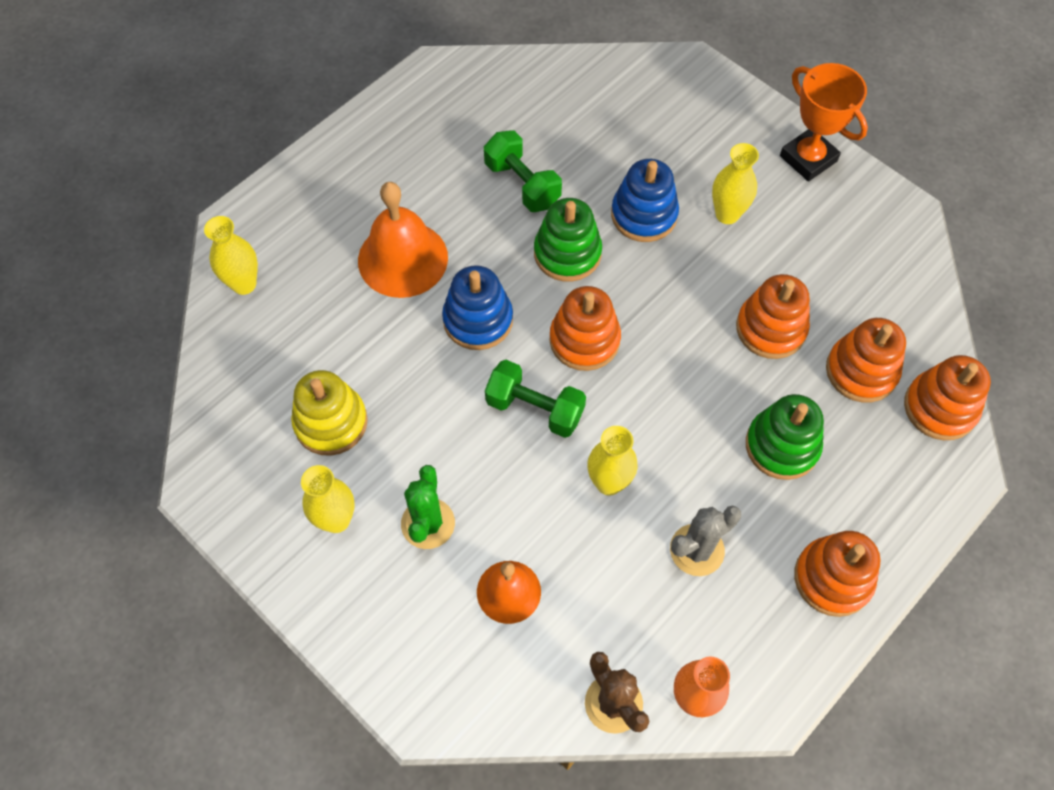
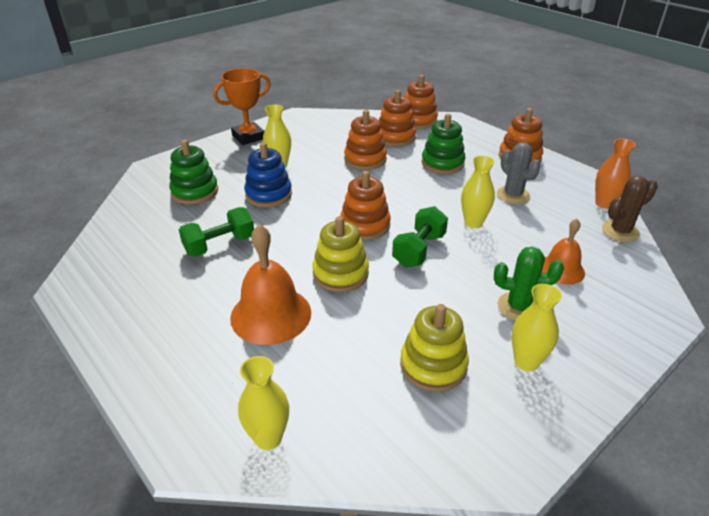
camera: 85 degrees left, 25 degrees down
blue stacking toy [442,265,513,350] -> yellow stacking toy [312,216,369,292]
green stacking toy [534,198,602,282] -> green stacking toy moved to [169,140,218,204]

